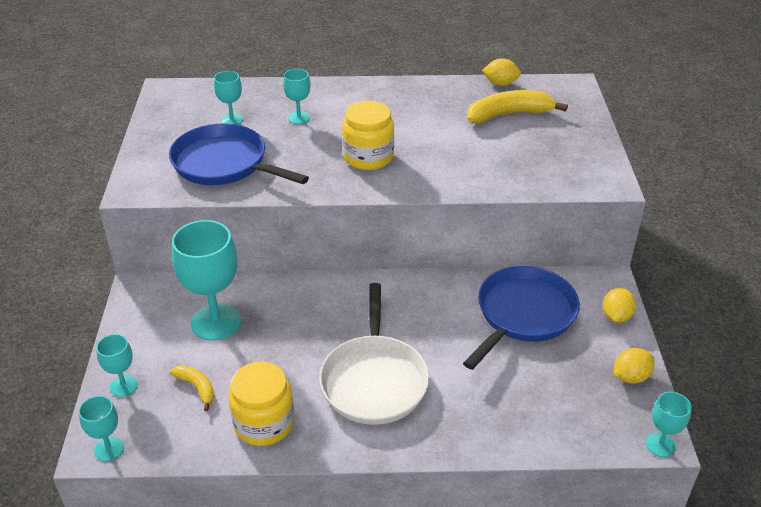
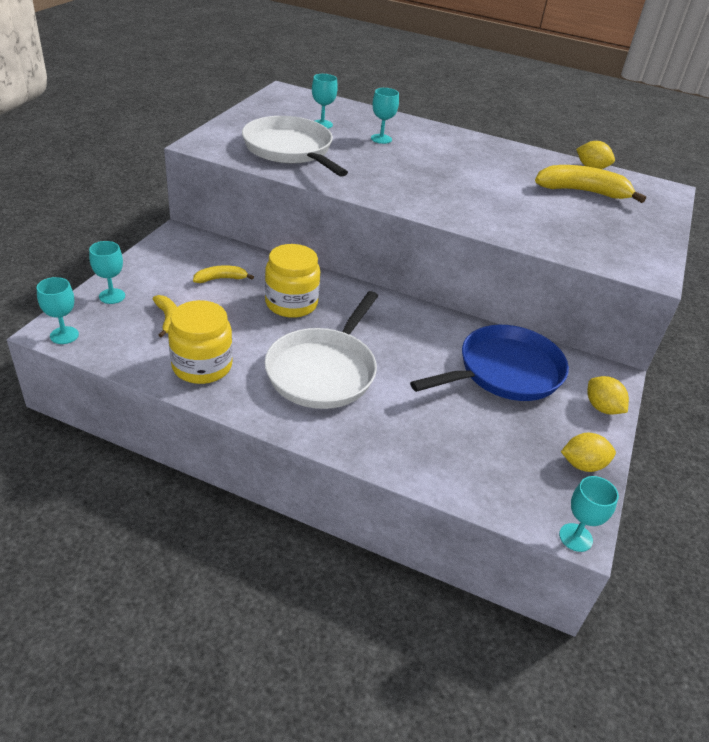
camera: 20 degrees right, 0 degrees up
blue pan [169,124,309,185] -> white pan [242,116,348,177]
turquoise goblet [172,220,241,341] -> yellow banana [193,265,254,283]
yellow jar [342,100,394,170] -> yellow jar moved to [265,244,320,318]
yellow lemon [603,288,636,323] -> yellow lemon turned 75 degrees counterclockwise [587,376,629,415]

